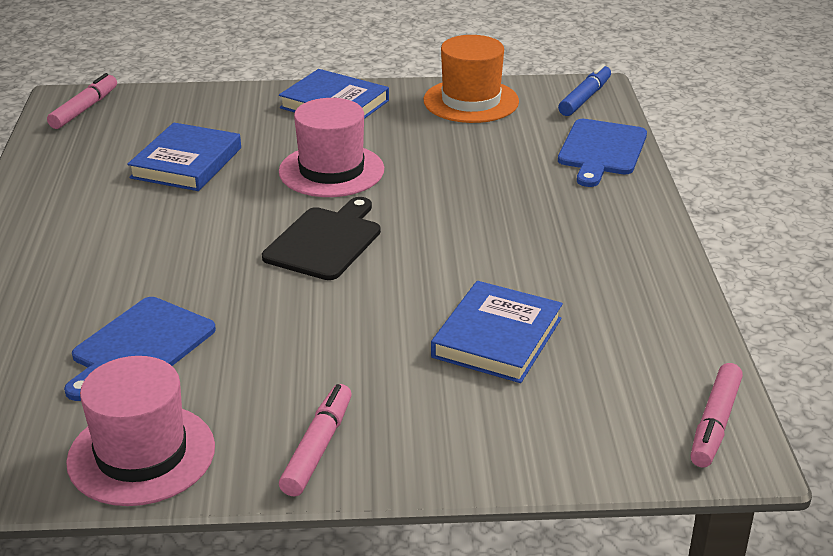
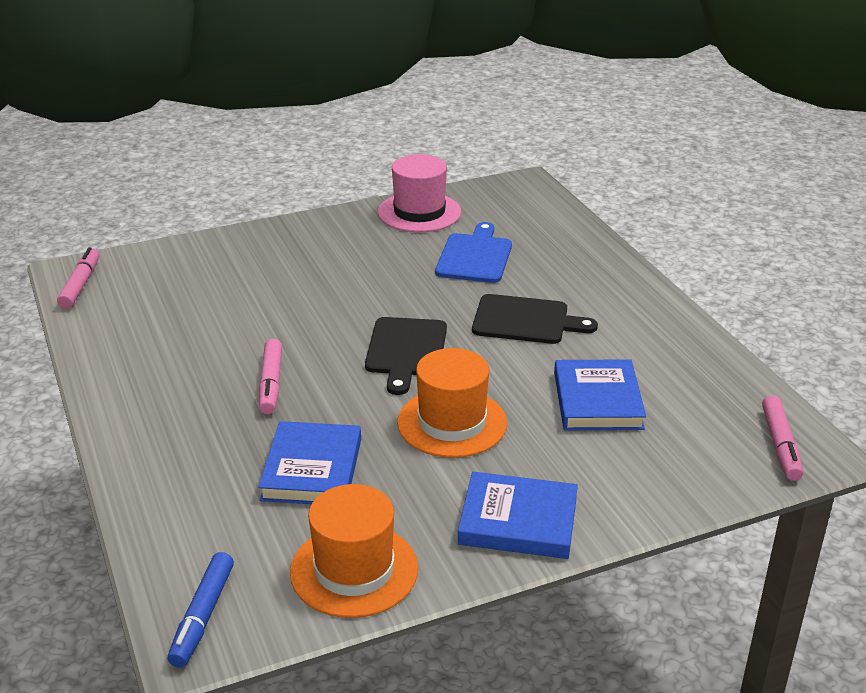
camera: 160 degrees right, 0 degrees up
pink hat [279,98,384,197] -> orange hat [397,348,507,458]
pink marker [279,384,352,496] -> pink marker moved to [259,339,282,414]
blue book [431,281,563,383] -> blue book moved to [258,421,361,504]
blue cutting board [558,119,647,187] -> none
none -> black cutting board [472,294,598,344]

